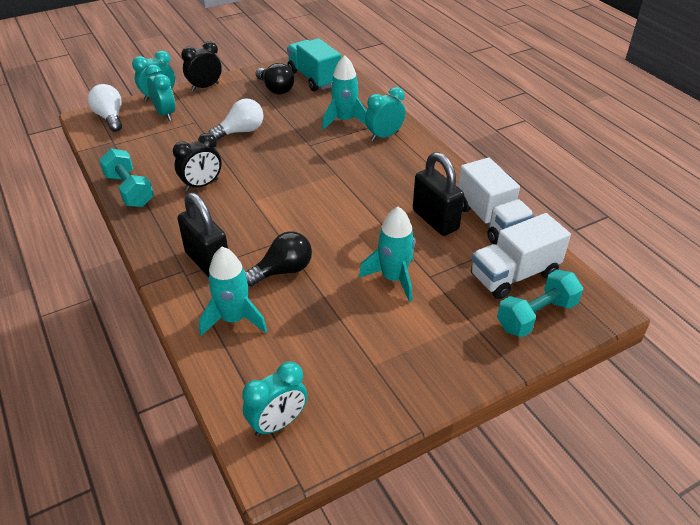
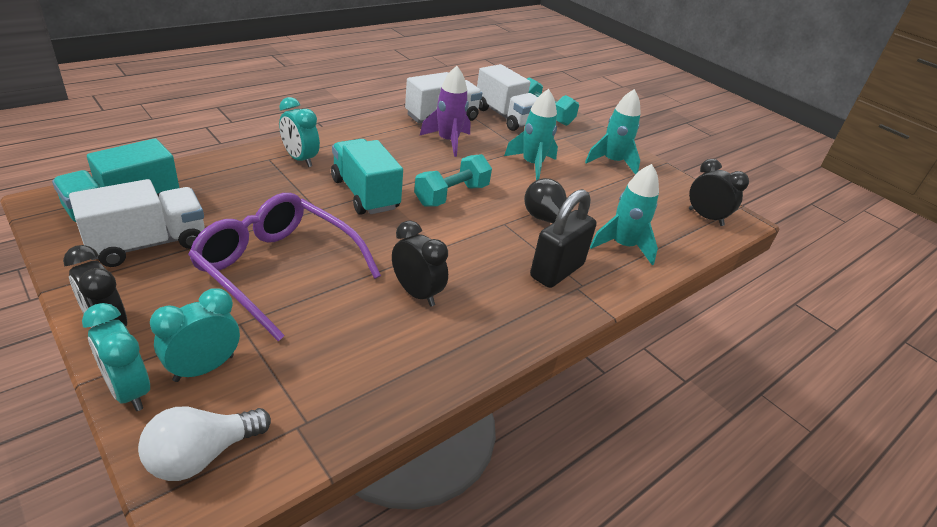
camera: 105 degrees left, 5 degrees down
turquoise dumbbell [99,149,154,207] -> turquoise dumbbell moved to [414,154,492,207]
white light bulb [209,98,263,141] -> purple glasses [188,193,381,341]
turquoise clock [242,361,307,437] -> black clock [689,159,749,226]
black light bulb [256,63,294,95] -> white truck [69,179,205,267]
turquoise rocket [322,55,367,130] -> turquoise rocket moved to [585,89,641,175]
black padlock [413,152,464,236] -> purple rocket [420,66,471,157]
none -> turquoise truck [331,139,403,215]

